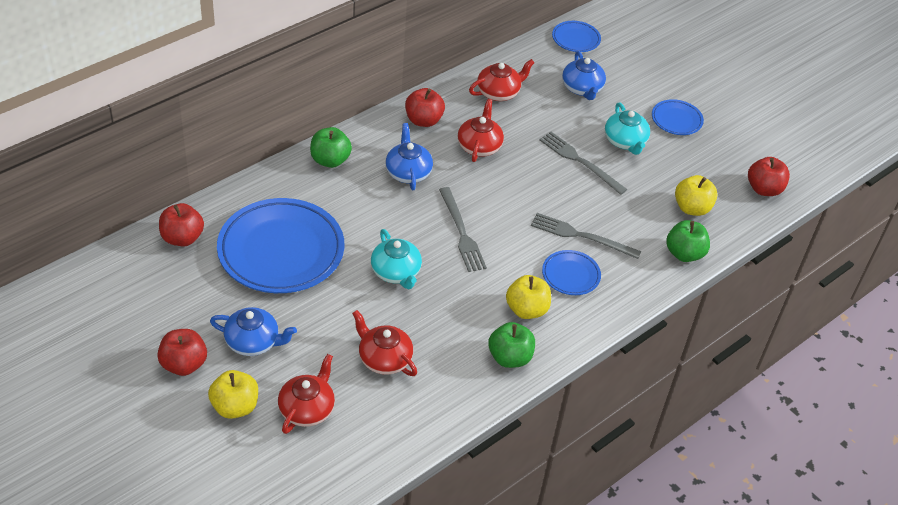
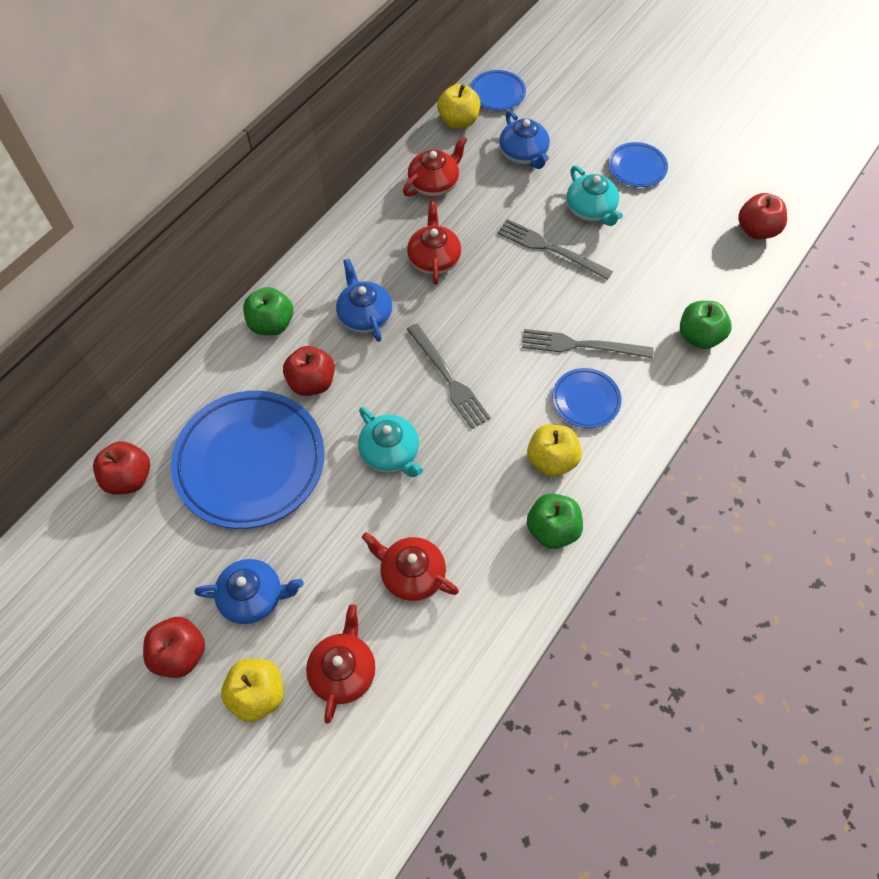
camera: 10 degrees left, 15 degrees up
red apple [405,88,445,127] -> red apple moved to [283,346,335,396]
yellow apple [675,175,718,216] -> yellow apple moved to [437,84,480,129]

